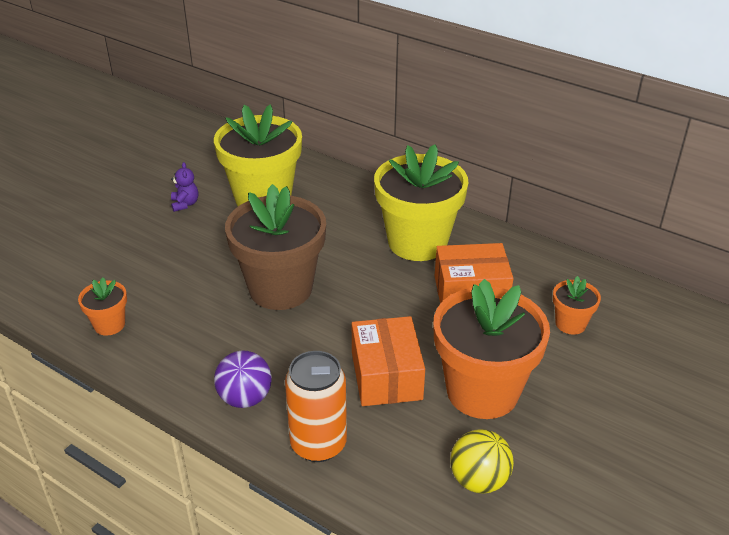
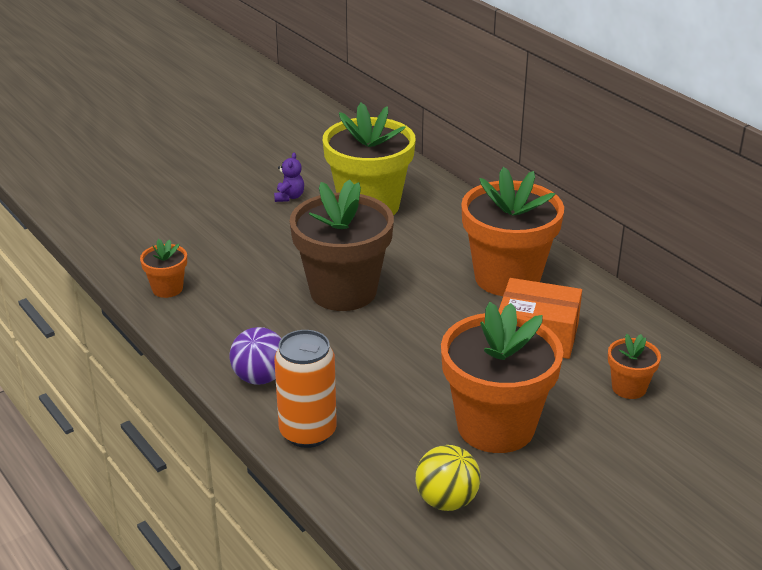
camera: 20 degrees right, 5 degrees down
orange box [352,316,425,406] -> none
yellow flower pot [374,144,468,261] -> orange flower pot [461,167,564,296]

